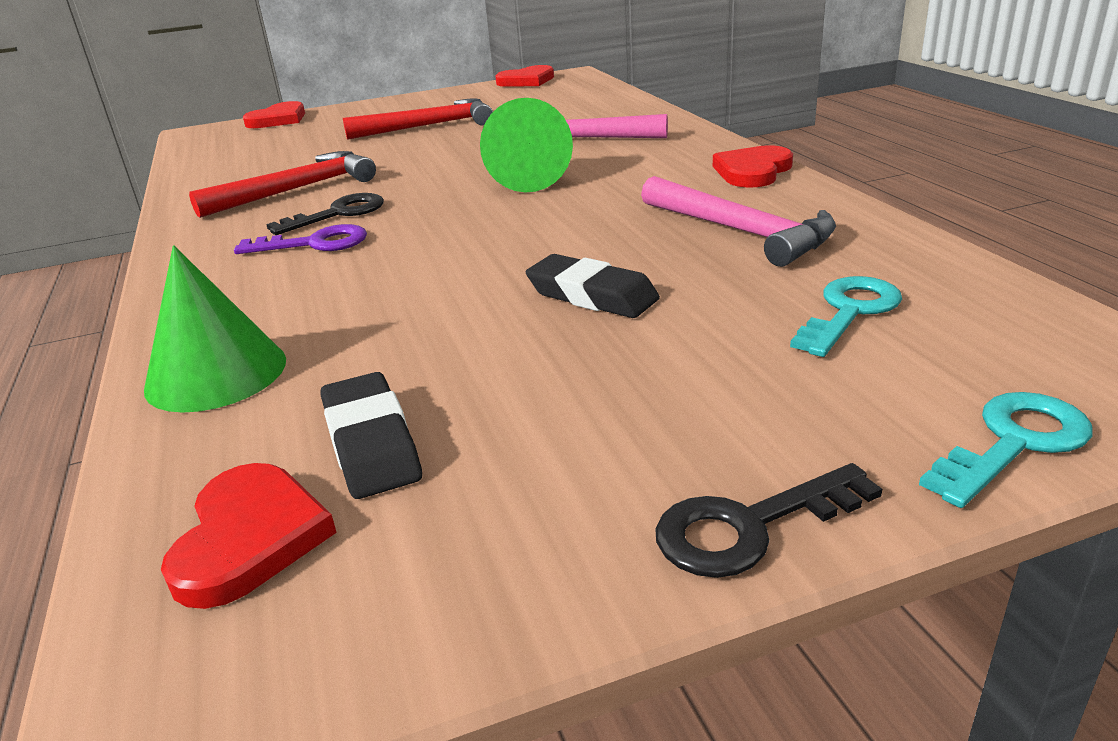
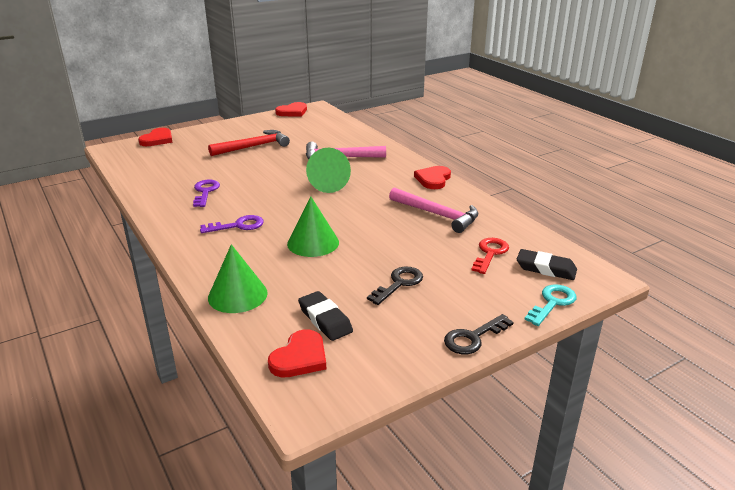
camera: 15 degrees left, 0 degrees up
red heart [161,463,337,609] -> red heart turned 45 degrees clockwise [268,329,326,377]
red hammer [189,151,376,218] -> purple key [193,180,220,207]
black key [266,193,384,235] -> black key moved to [367,267,423,305]
black eraser [526,254,660,318] -> black eraser moved to [517,249,577,280]
turquoise key [790,276,902,357] -> red key [471,238,509,274]
none -> green cone [287,196,339,257]

